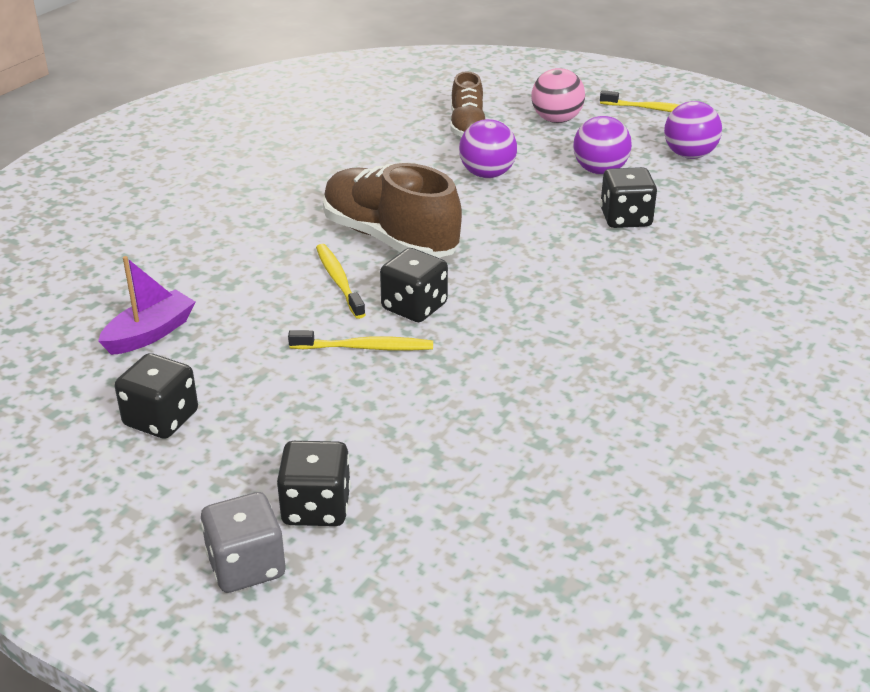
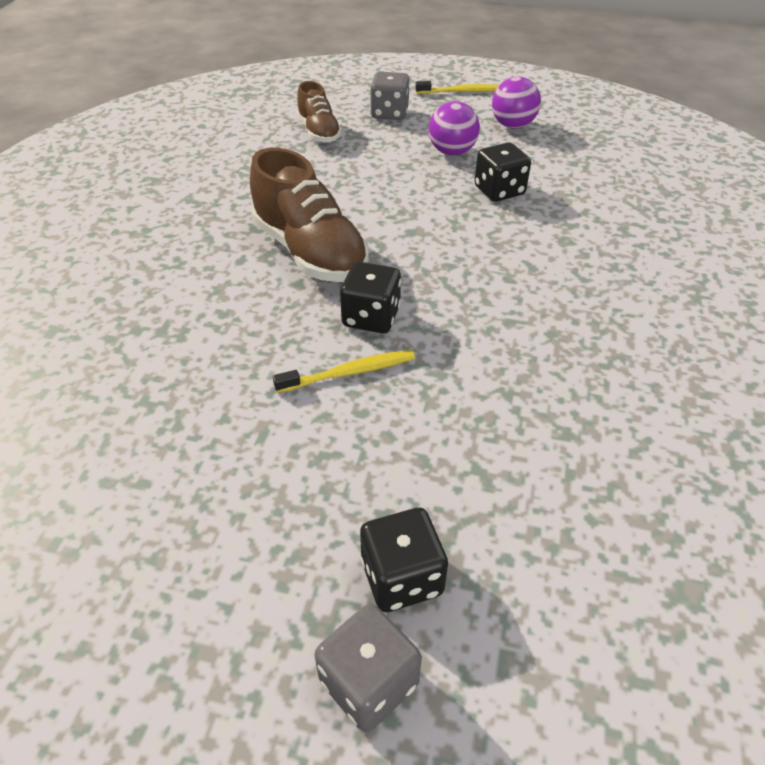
camera: 20 degrees left, 10 degrees up
purple boat [98,256,195,355] -> none
black dice [115,353,198,439] -> none
yellow toothbrush [316,244,366,319] -> none
brown shoe [323,163,462,258] -> brown shoe turned 150 degrees counterclockwise [250,148,369,282]
purple ball [459,119,517,178] -> none
pink ball [531,68,585,123] -> grey dice [370,72,410,120]

